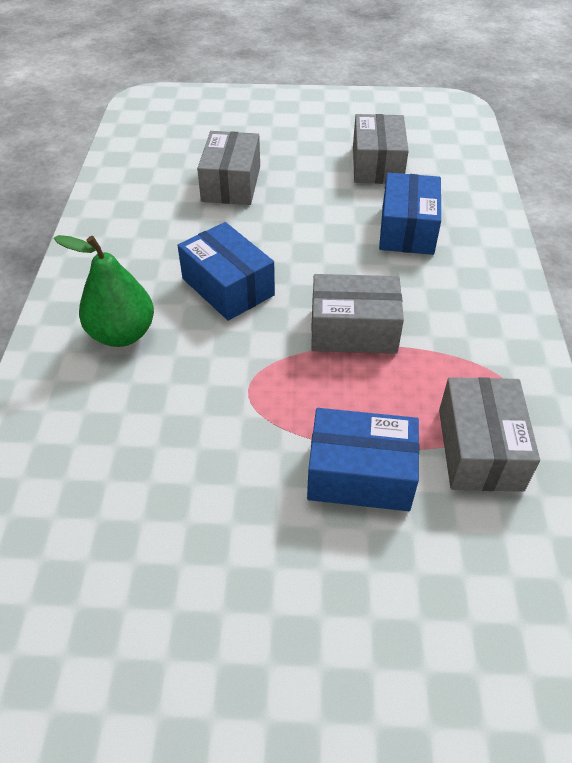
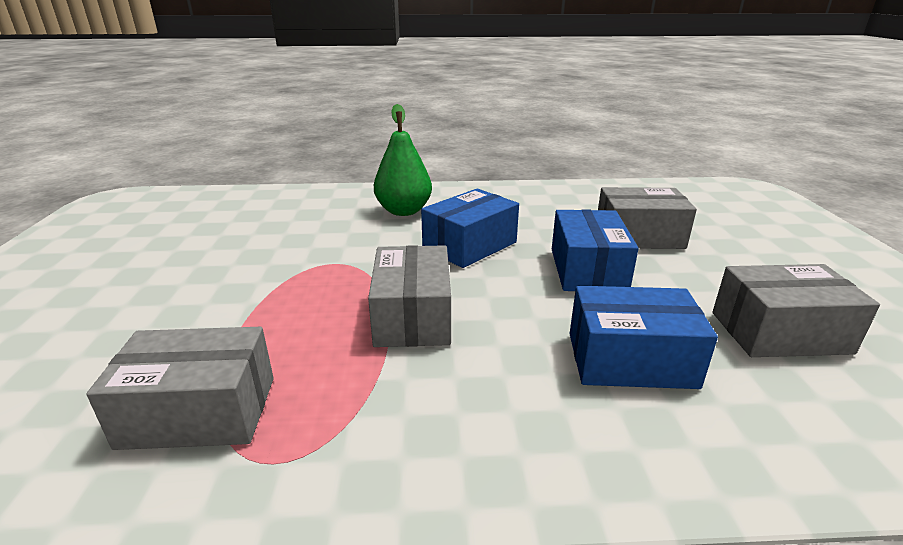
camera: 85 degrees right, 20 degrees down
blue box [307,408,419,511] -> blue box moved to [552,209,639,291]

